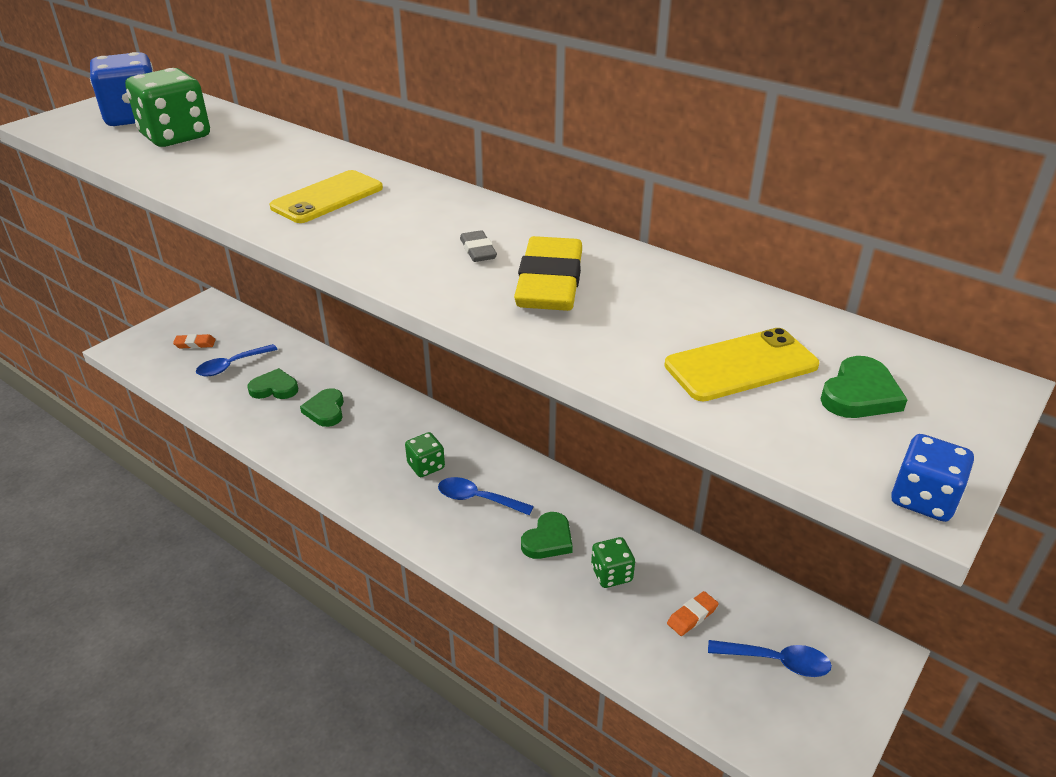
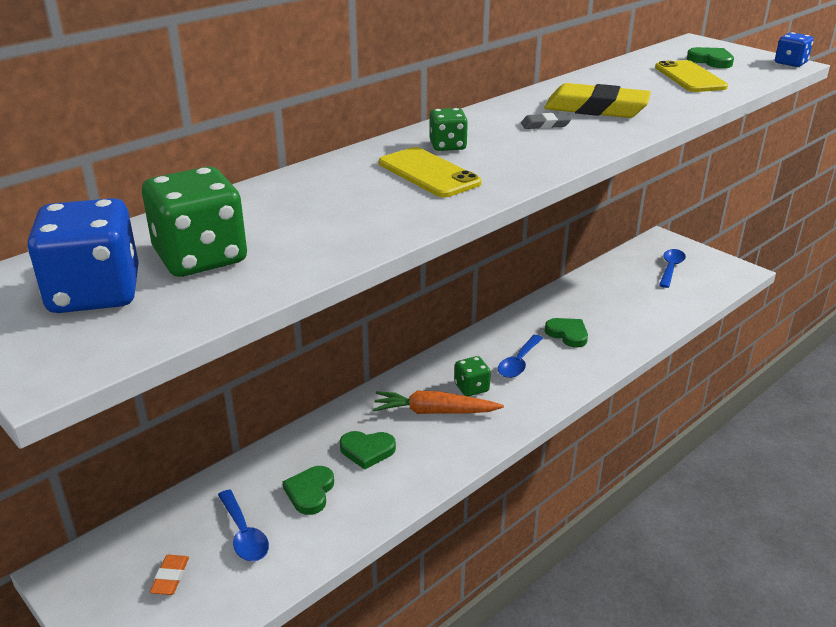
camera: 80 degrees left, 5 degrees down
green dice [591,537,635,588] -> green dice moved to [429,108,468,151]
orange eraser [667,591,719,636] -> none
none -> orange carrot [373,391,504,414]

